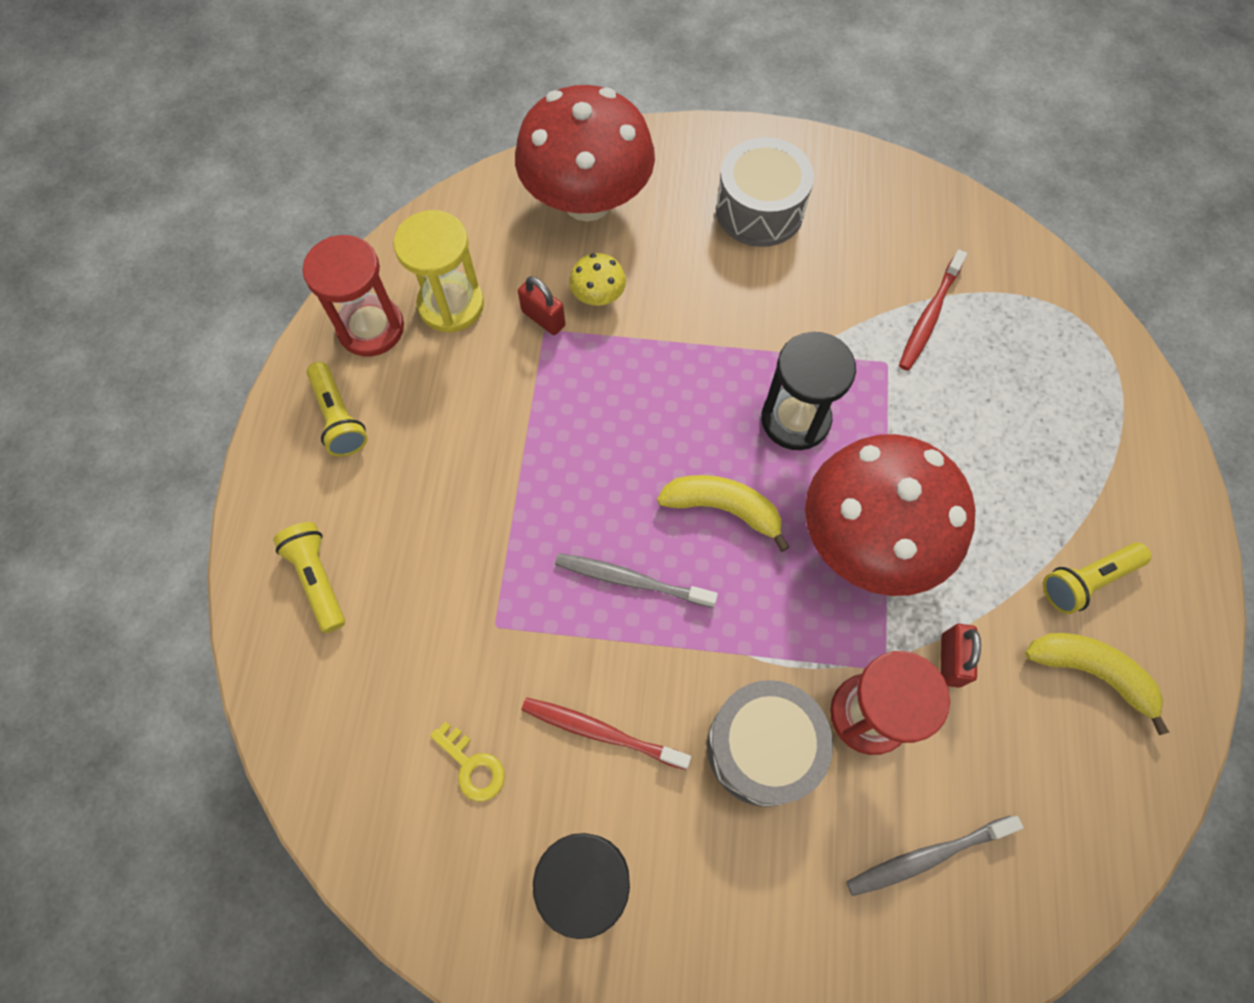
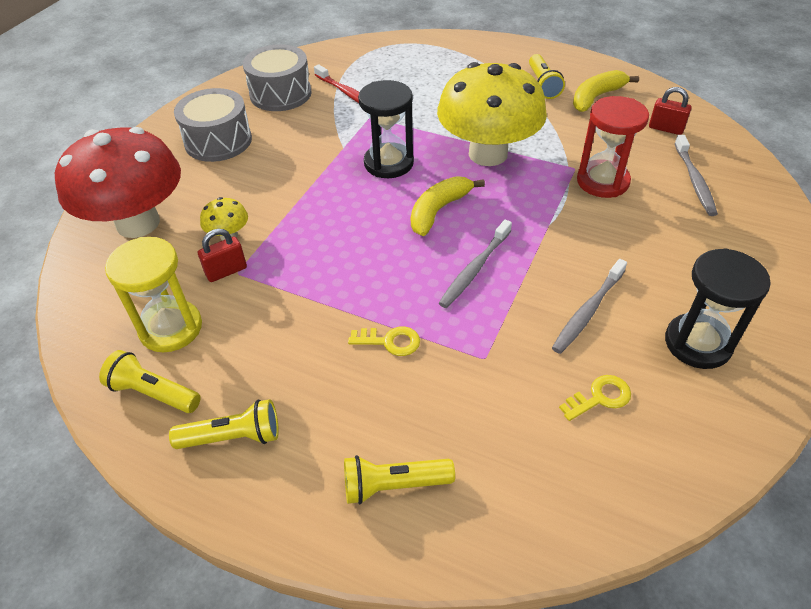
camera: 70 degrees left, 20 degrees down
red hourglass [303,235,404,356] -> yellow flashlight [99,350,201,413]
red toothbrush [522,697,691,770] -> grey toothbrush [552,259,627,354]
grey drum [707,680,833,807] -> grey drum moved to [243,44,312,111]
red mushroom [805,434,975,596] -> yellow mushroom [437,62,547,166]
red padlock [941,624,981,688] -> red padlock moved to [649,87,692,135]
none -> yellow key [348,327,420,356]

